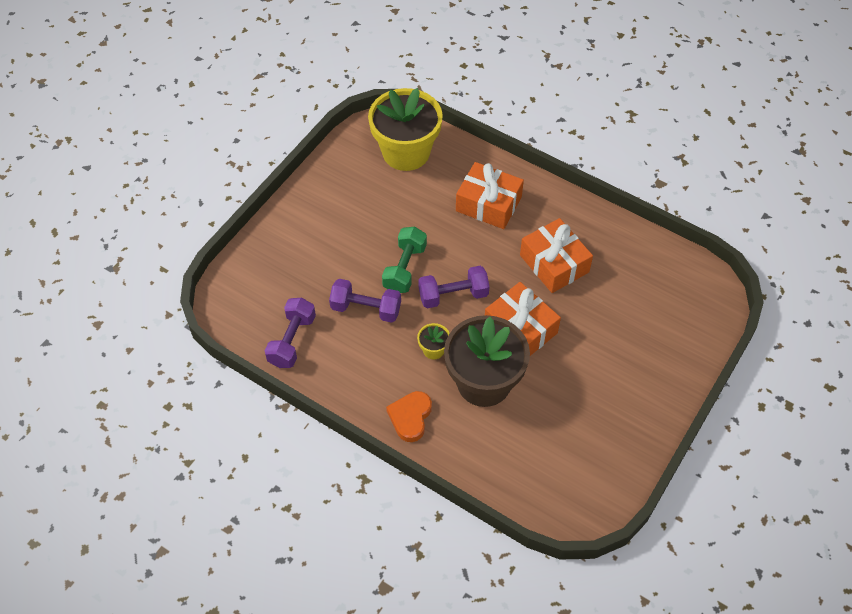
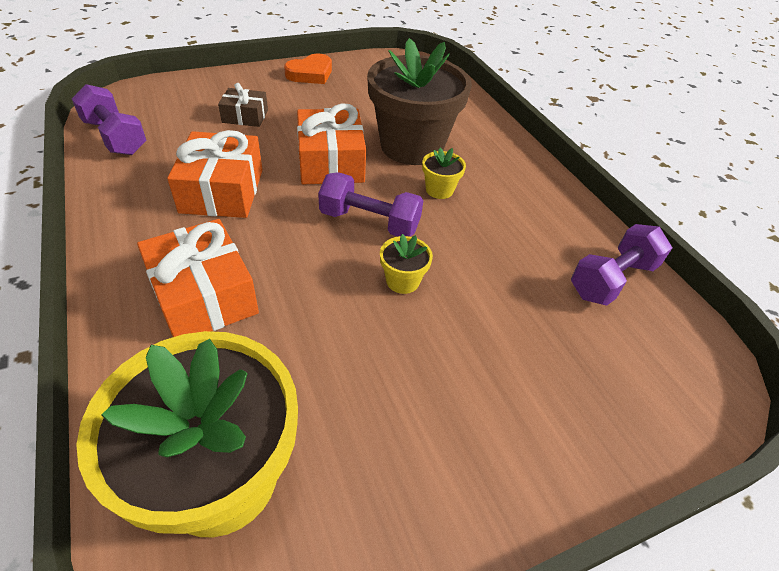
camera: 150 degrees left, 10 degrees down
purple dumbbell [329,279,401,323] -> purple dumbbell moved to [72,84,146,155]
green dumbbell [382,226,427,293] -> yellow flower pot [380,234,433,294]
orange heart [386,391,432,442] -> orange heart moved to [284,54,332,84]
none -> brown gift [218,83,268,127]

